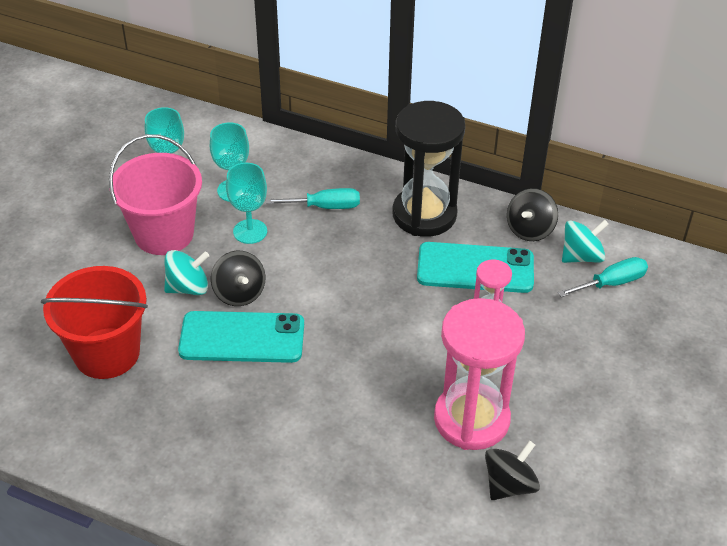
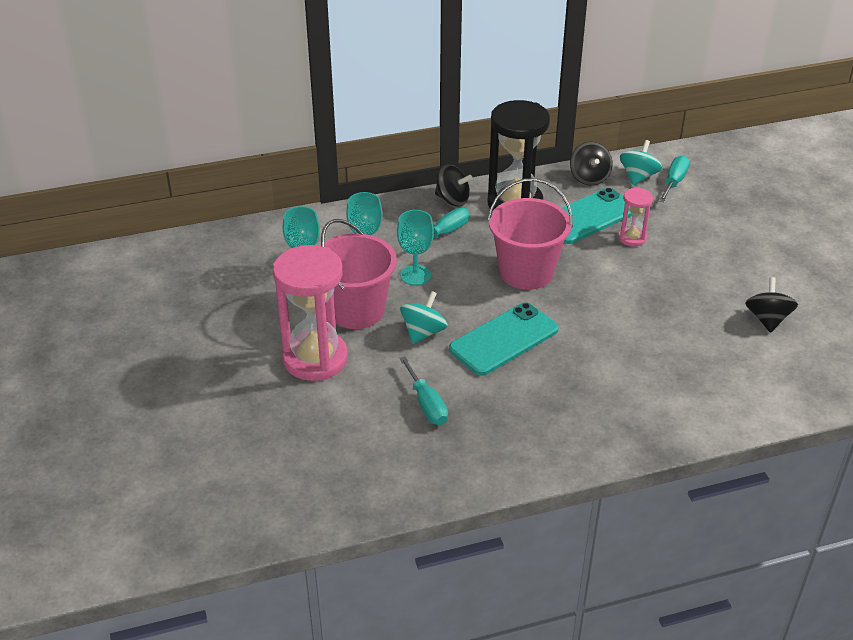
camera: 40 degrees left, 5 degrees down
red bucket [41,266,148,379] -> turquoise screwdriver [400,356,448,425]
black spinning top [211,251,266,306] -> black spinning top moved to [435,164,472,207]
pink hourglass [434,298,525,450] -> pink hourglass moved to [273,245,348,381]
none -> pink bucket [488,178,573,290]

